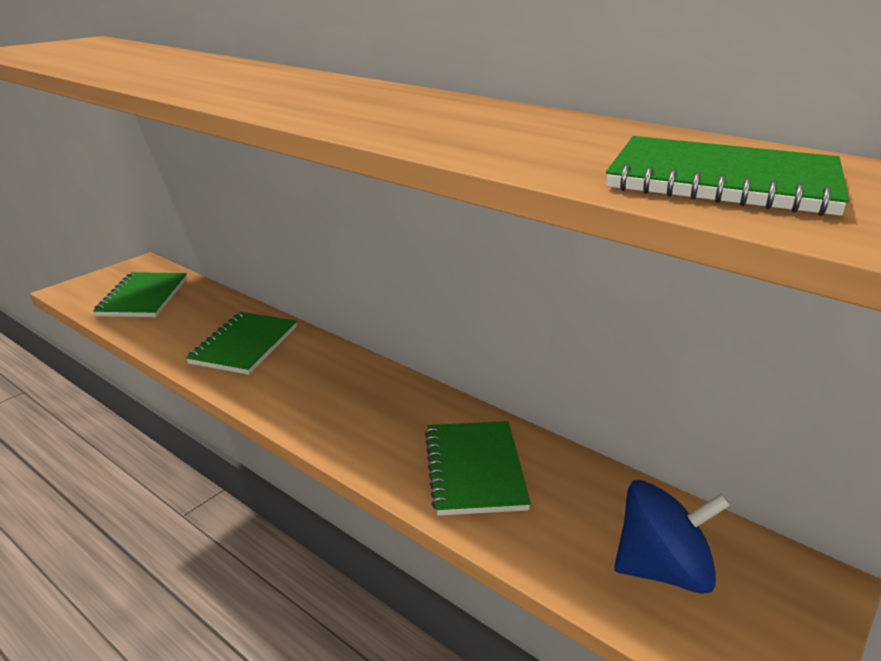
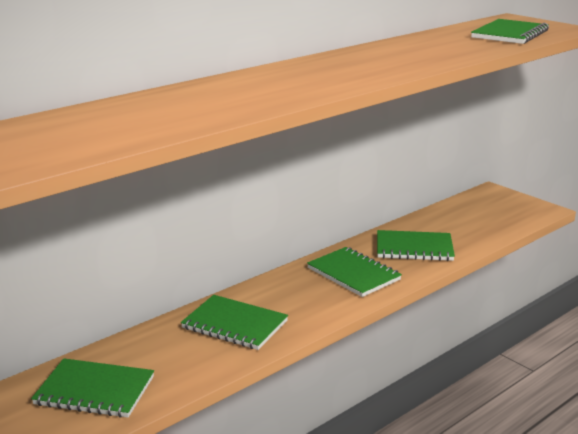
camera: 80 degrees left, 5 degrees down
blue spinning top [614,480,730,594] -> none
none -> green notebook [307,247,402,297]

